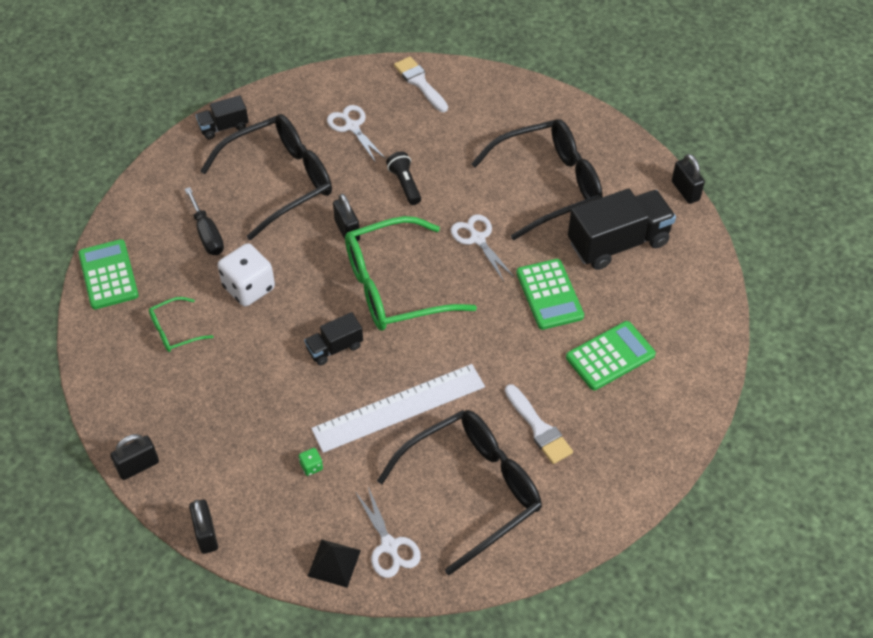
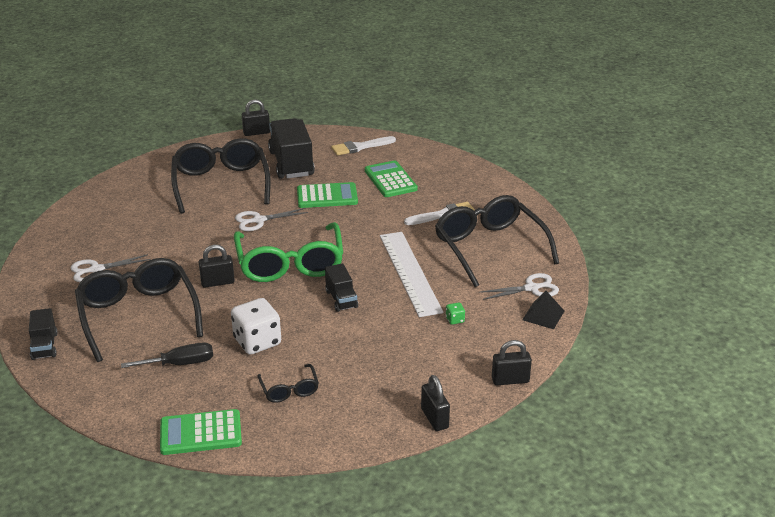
camera: 80 degrees left, 20 degrees down
green glasses [149,297,214,352] -> black glasses [257,364,319,403]
black flashlight [386,152,421,205] -> none
white brush [394,56,448,112] -> white brush moved to [331,136,396,155]

